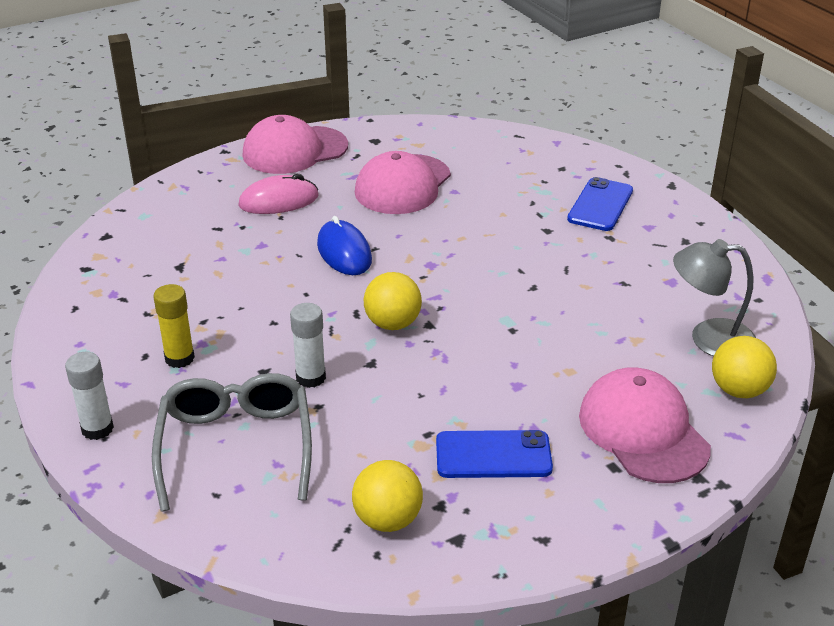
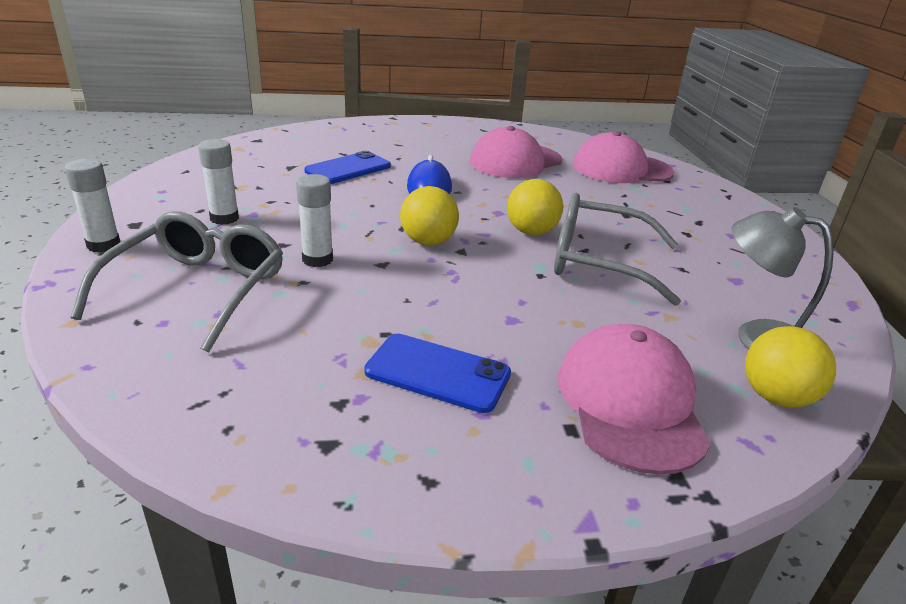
camera: 20 degrees right, 5 degrees down
yellow glue stick [154,284,195,368] -> white glue stick [198,139,239,225]
pink mouse [238,174,319,214] -> none
pink cap [242,115,348,174] -> pink cap moved to [573,131,674,183]
yellow ball [352,460,423,532] -> yellow ball moved to [507,179,563,235]
blue phone [567,177,633,231] -> blue phone moved to [304,151,391,184]
none -> grey glasses [554,193,681,306]

